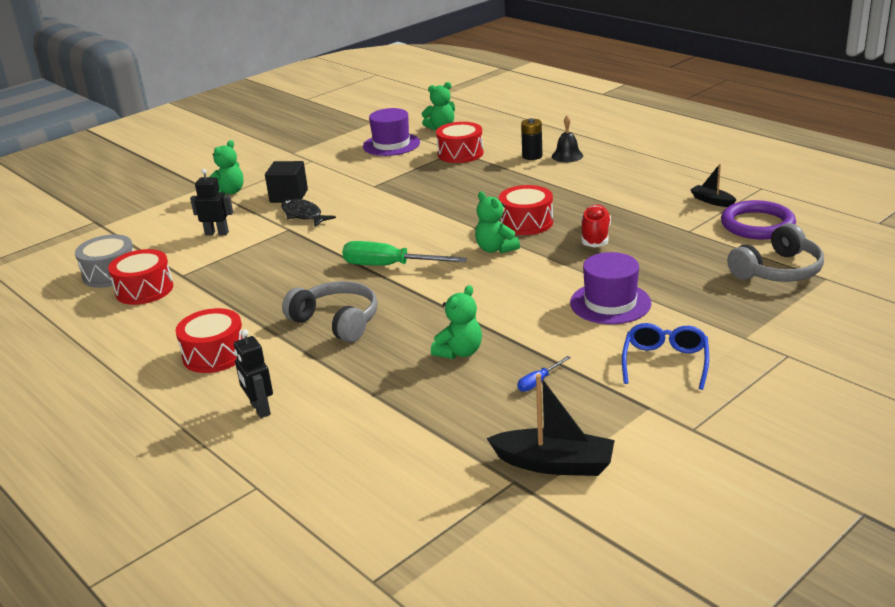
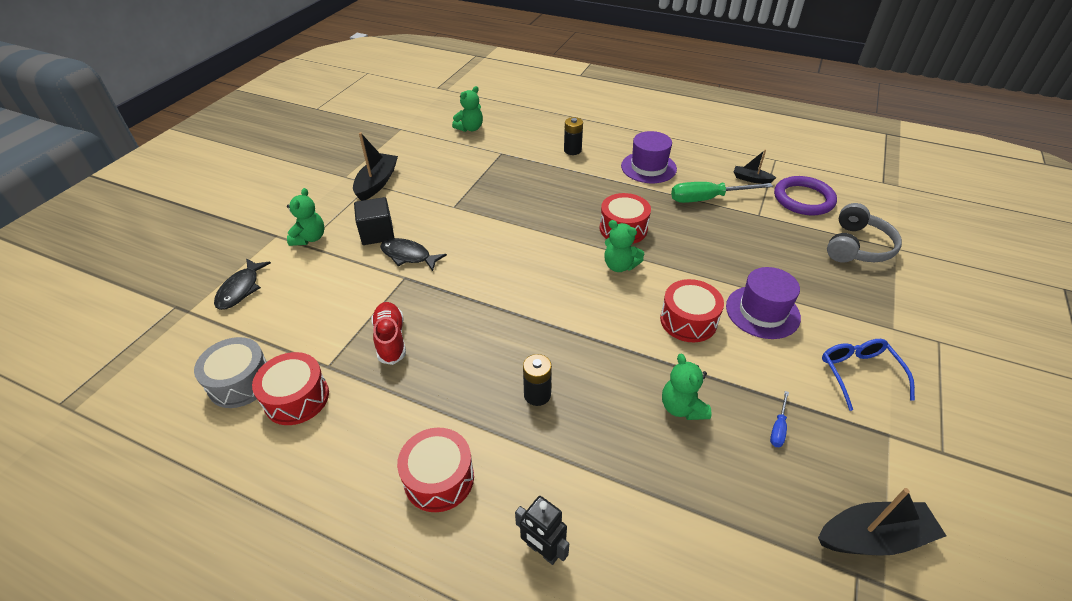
camera: 25 degrees left, 15 degrees up
black robot [190,169,233,236] -> none
grey headphones [282,281,378,343] -> black battery [523,354,552,406]
green screwdriver [342,241,467,266] -> green screwdriver moved to [671,182,773,203]
purple hat [363,108,420,156] -> purple hat moved to [621,131,677,183]
green teddy bear [431,285,482,359] -> green teddy bear turned 150 degrees clockwise [662,353,711,420]
red drum [436,122,484,163] -> red drum moved to [660,279,724,342]
black bell [552,116,583,162] -> none
red shoe [581,204,611,248] -> red shoe moved to [371,302,406,365]
none -> black fish [214,259,271,310]
none -> black boat [353,132,398,201]

